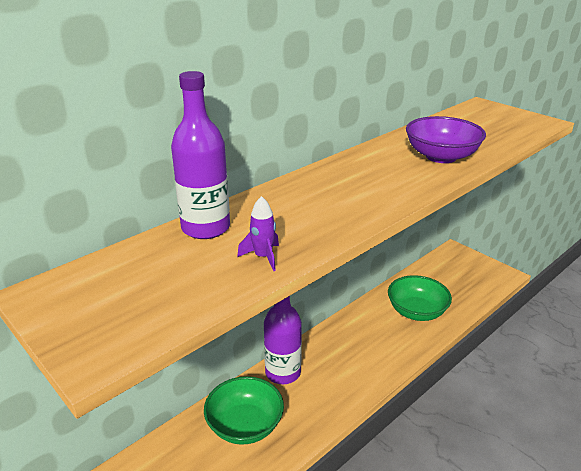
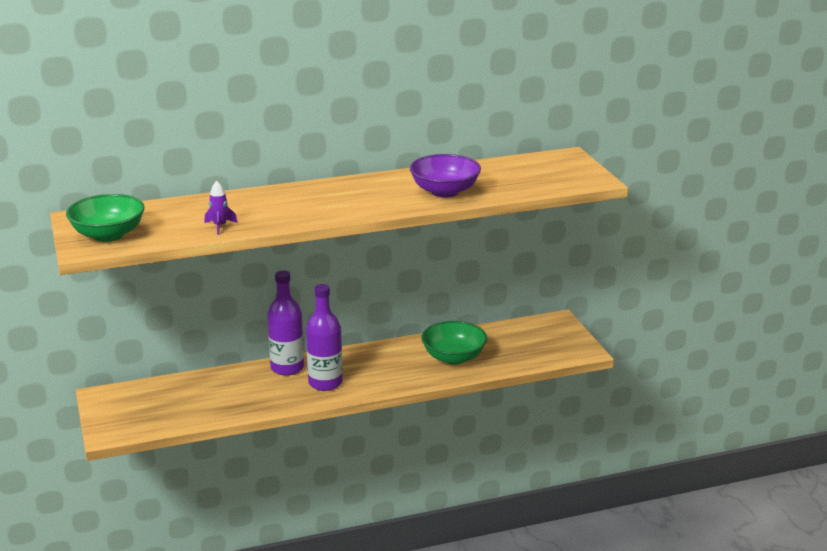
camera: 25 degrees right, 5 degrees down
purple bottle [171,71,230,239] -> purple bottle moved to [306,284,343,391]
green bowl [204,376,284,445] -> green bowl moved to [66,194,145,242]

